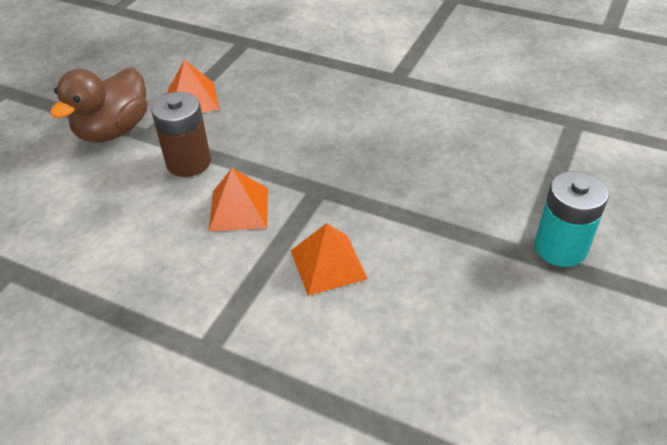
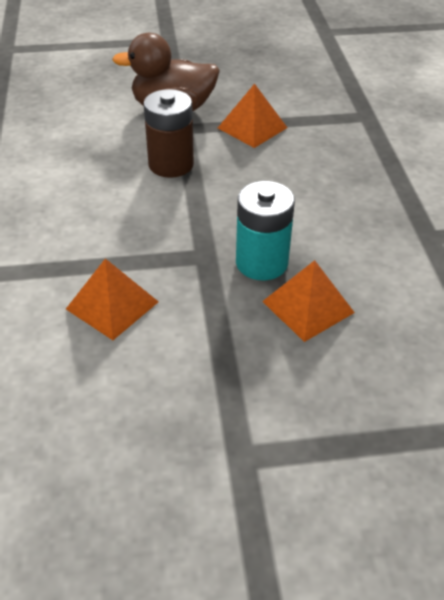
camera: 55 degrees right, 0 degrees up
orange pyramid [209,168,268,231] -> orange pyramid moved to [262,260,355,342]
turquoise battery [534,171,609,267] -> turquoise battery moved to [236,181,295,281]

